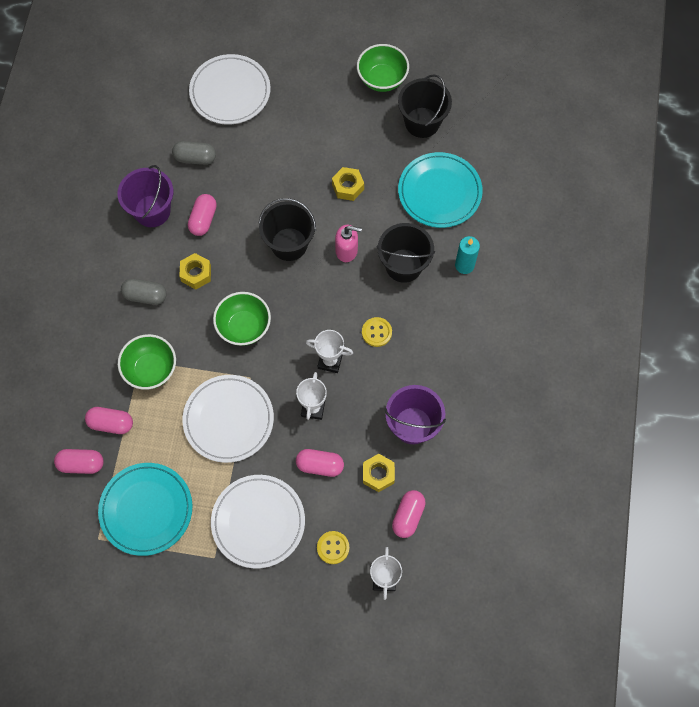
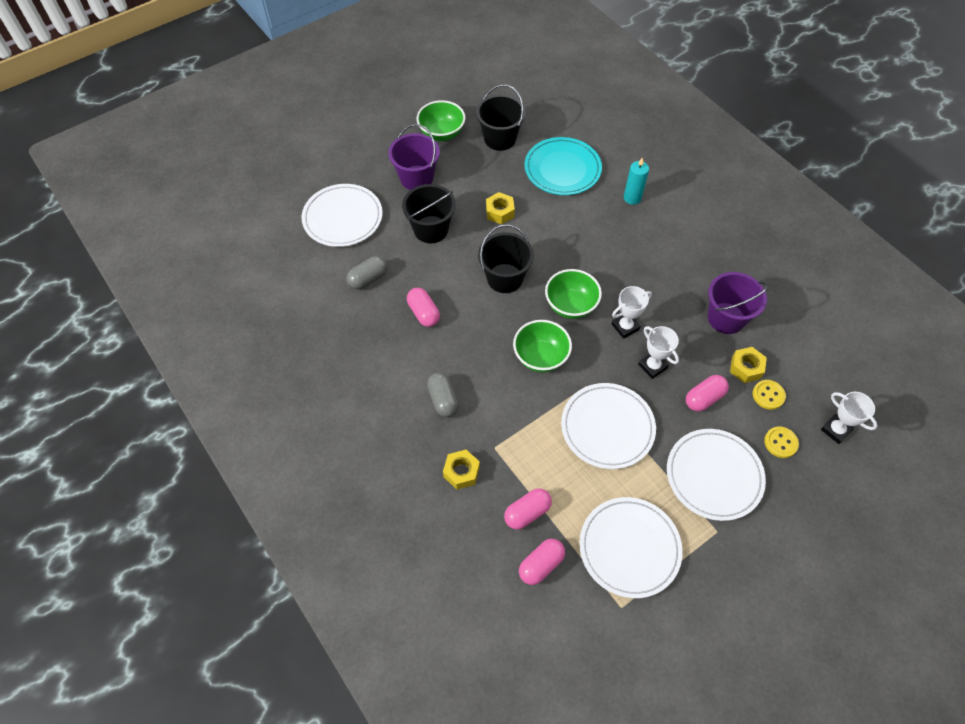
camera: 45 degrees left, 10 degrees down
turquoise plate [98,463,192,556] -> white plate [579,497,683,598]
purple bucket [118,165,173,227] -> purple bucket moved to [388,124,440,190]
green bowl [118,334,176,390] -> green bowl moved to [545,269,602,319]
grey capsule [121,279,167,305] -> grey capsule turned 75 degrees counterclockwise [427,372,459,417]
yellow nut [179,253,211,289] -> yellow nut moved to [443,450,480,490]
pink soap dispenser [335,225,362,262] -> none
yellow button [362,317,392,347] -> yellow button moved to [753,380,786,410]
black bucket [377,223,435,283] -> black bucket moved to [402,184,456,243]
pink capsule [392,490,426,538] -> none

